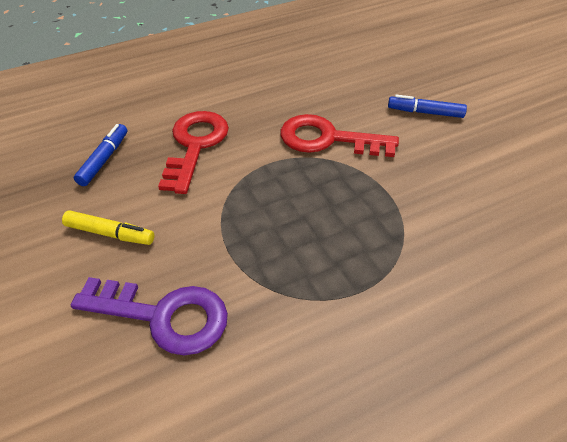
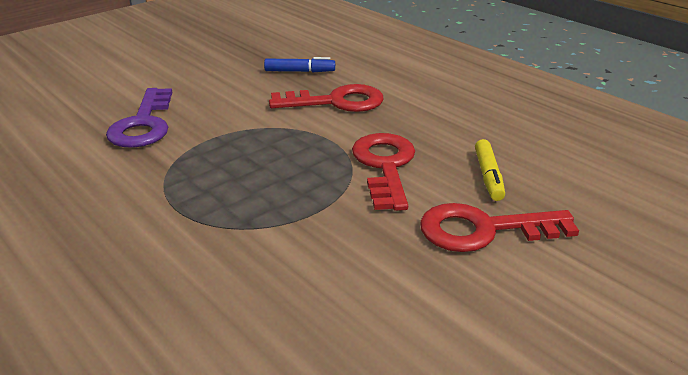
camera: 75 degrees right, 15 degrees down
yellow marker [62,210,154,245] -> yellow marker moved to [475,139,505,201]
blue marker [388,95,467,118] -> red key [420,203,579,252]

